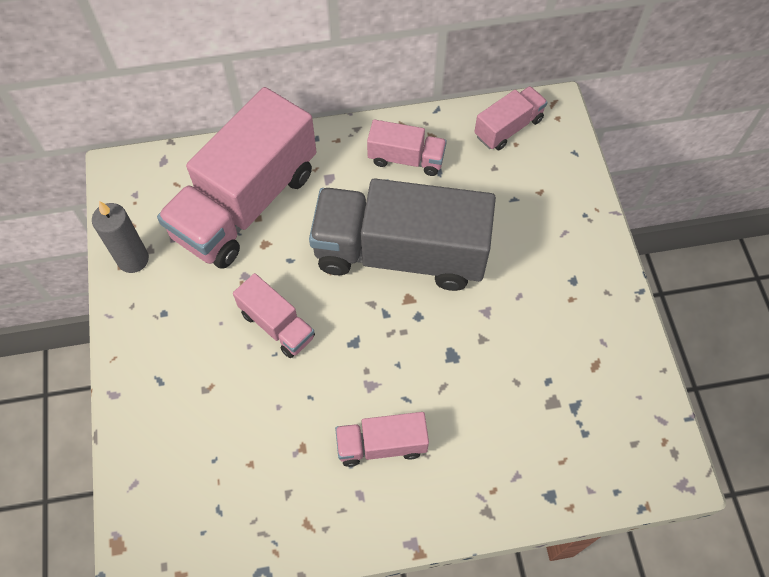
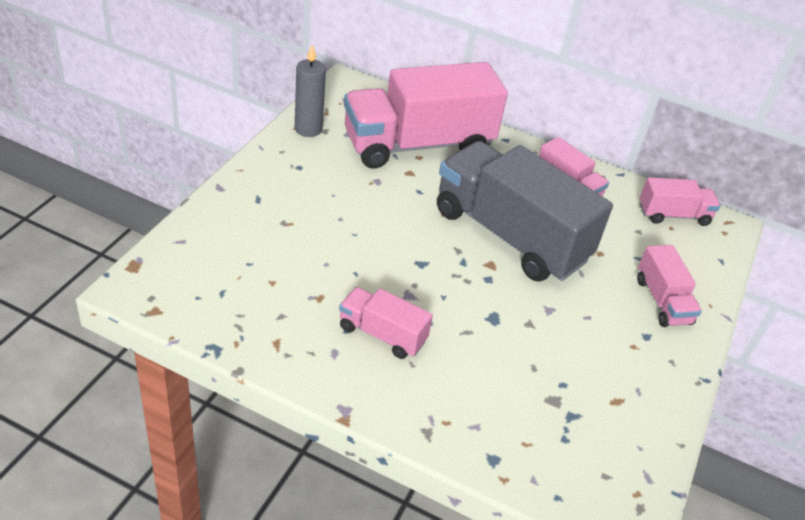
camera: 30 degrees right, 20 degrees down
pink truck [233,273,315,358] -> pink truck moved to [637,245,702,327]

